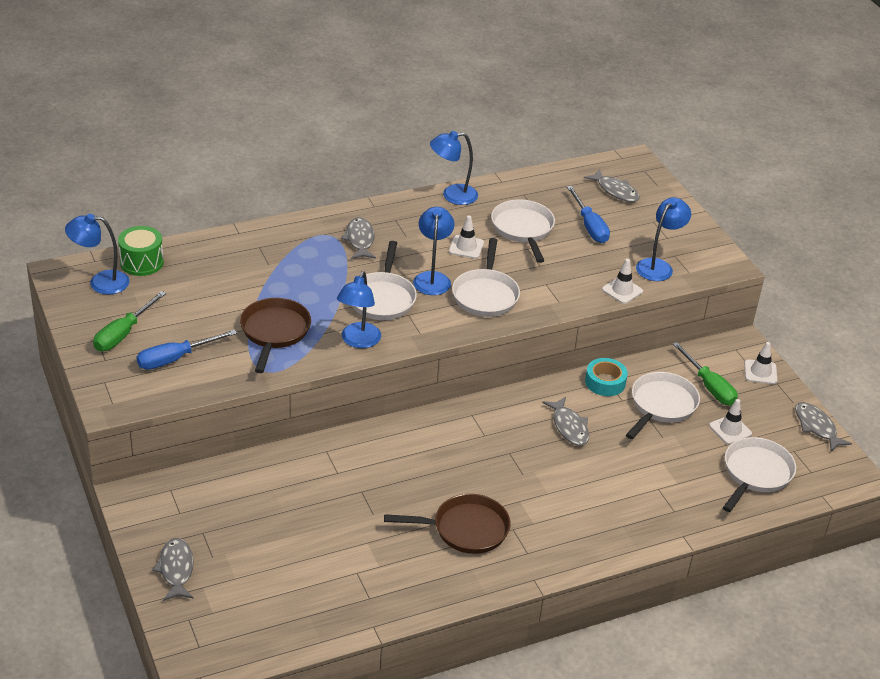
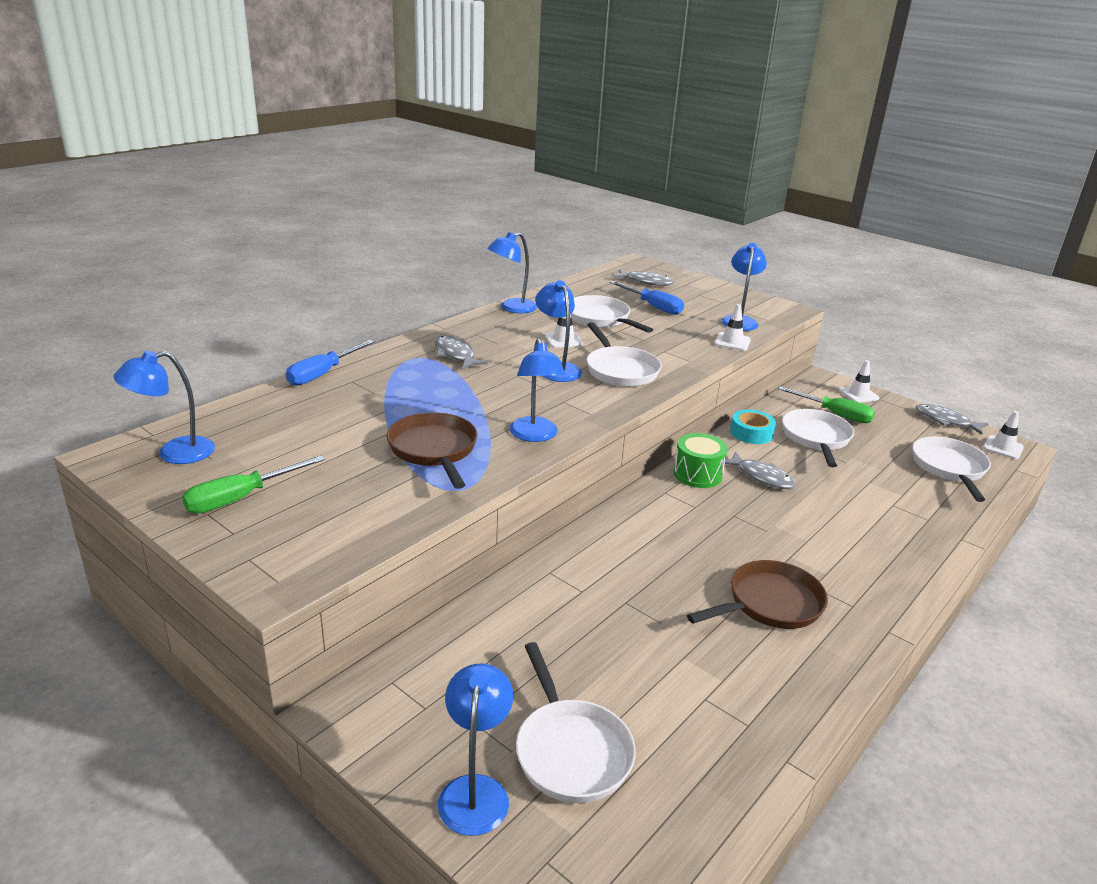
camera: 25 degrees left, 10 degrees down
green screwdriver [93,291,166,351] -> green screwdriver turned 45 degrees clockwise [182,455,325,513]
green drum [118,226,164,276] -> green drum moved to [674,433,728,488]
blue screwdriver [137,329,237,370] -> blue screwdriver moved to [286,340,374,386]
grey fish [152,538,194,601] -> blue lamp [438,664,513,836]
white pan [352,241,417,320] -> white pan moved to [516,642,636,803]
white traffic cone [709,399,752,444] -> white traffic cone moved to [983,411,1024,459]

